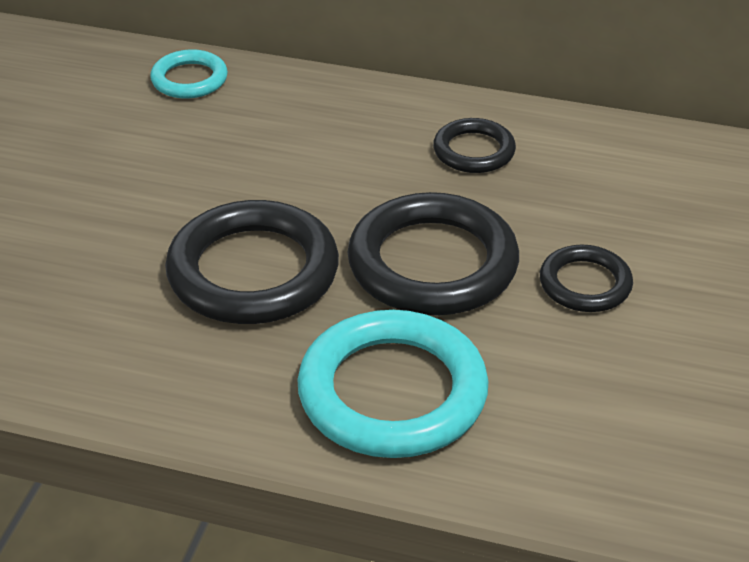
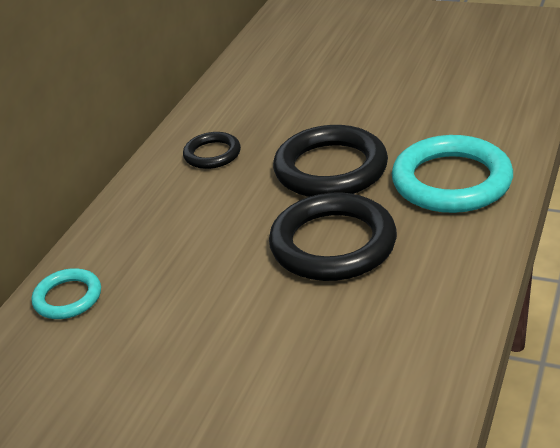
camera: 80 degrees left, 5 degrees down
black ring [540,245,633,312] -> none

